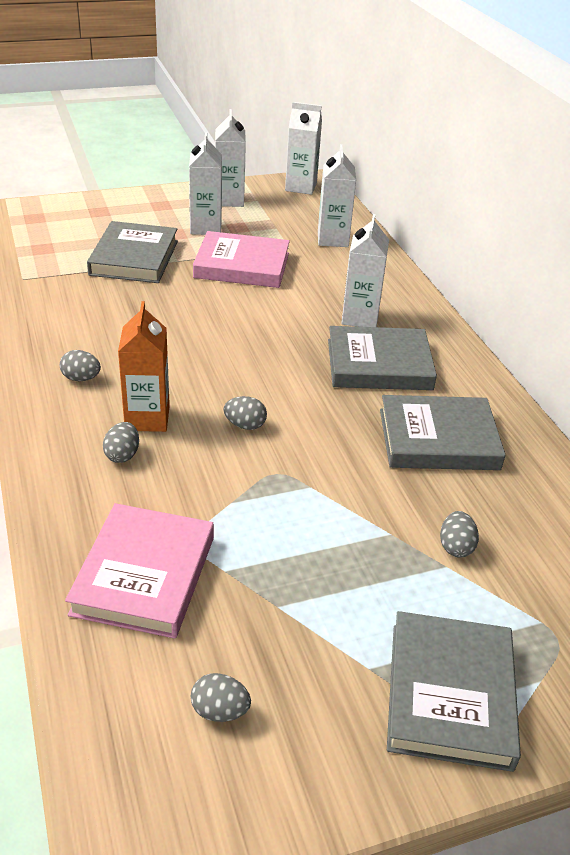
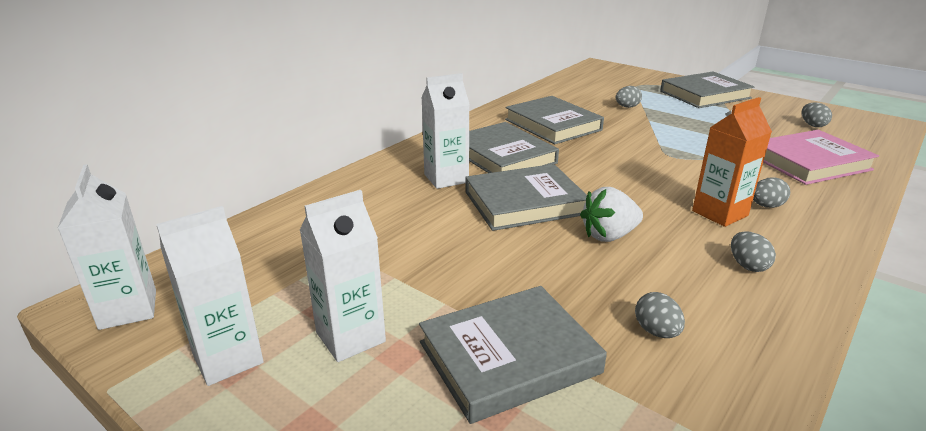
camera: 120 degrees left, 10 degrees down
pink book [193,231,290,288] -> none
grey egg [224,396,267,430] -> grey egg moved to [635,292,685,338]
white carton [318,144,356,247] -> none
none -> grey book [465,164,587,231]
none -> white strawberry [580,187,643,242]

